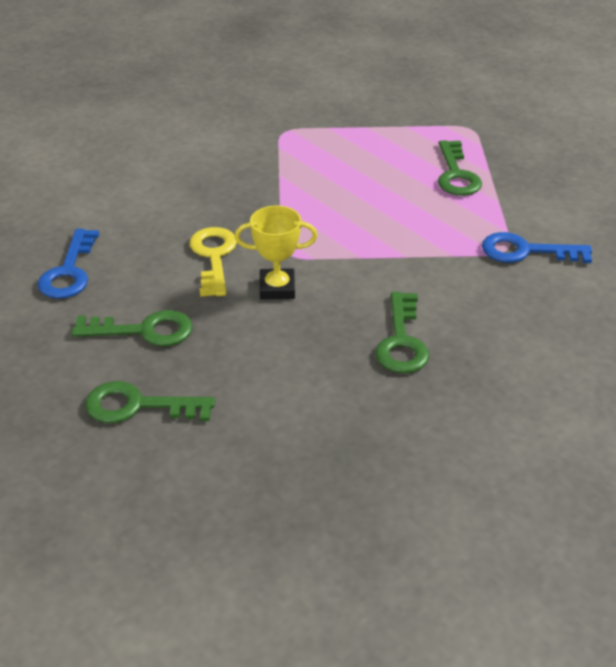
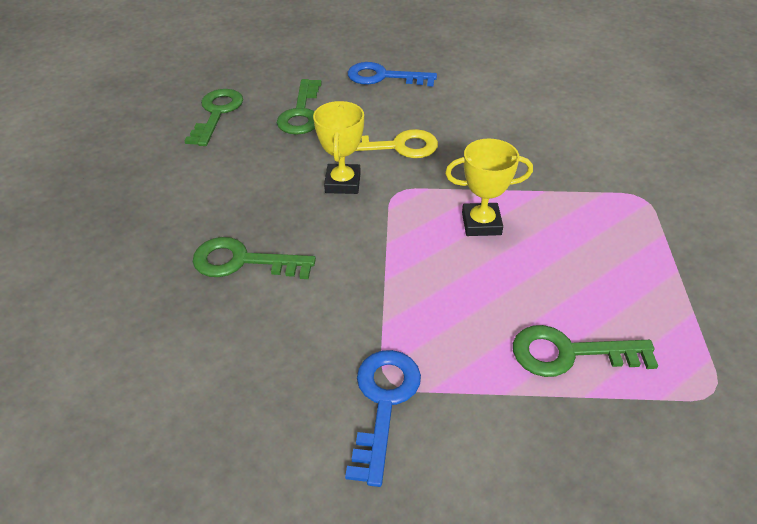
camera: 95 degrees right, 5 degrees up
none -> yellow trophy [445,138,533,236]

